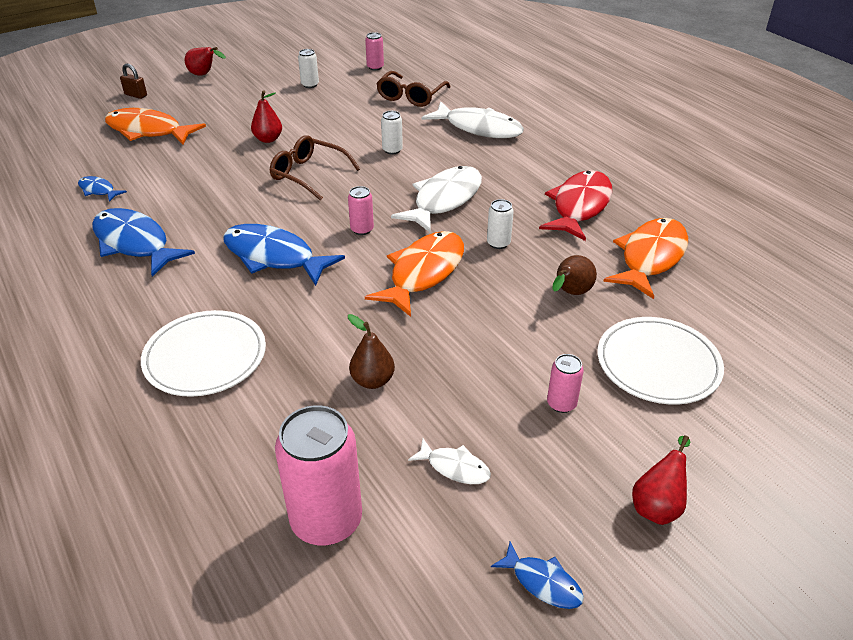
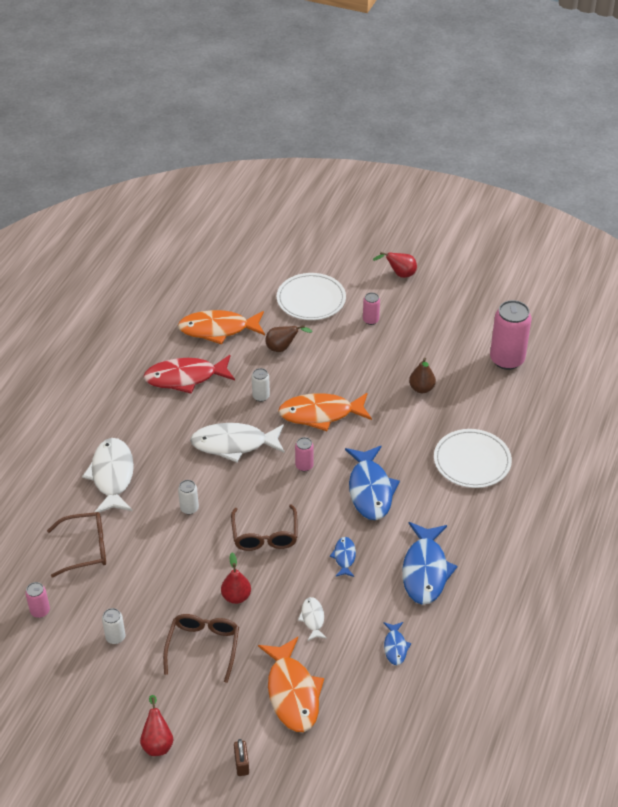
camera: 125 degrees left, 5 degrees up
white fish [408,439,491,484] -> white fish moved to [298,597,327,641]
blue fish [491,542,584,609] -> blue fish moved to [330,537,356,577]
none -> brown glasses [163,614,239,683]

